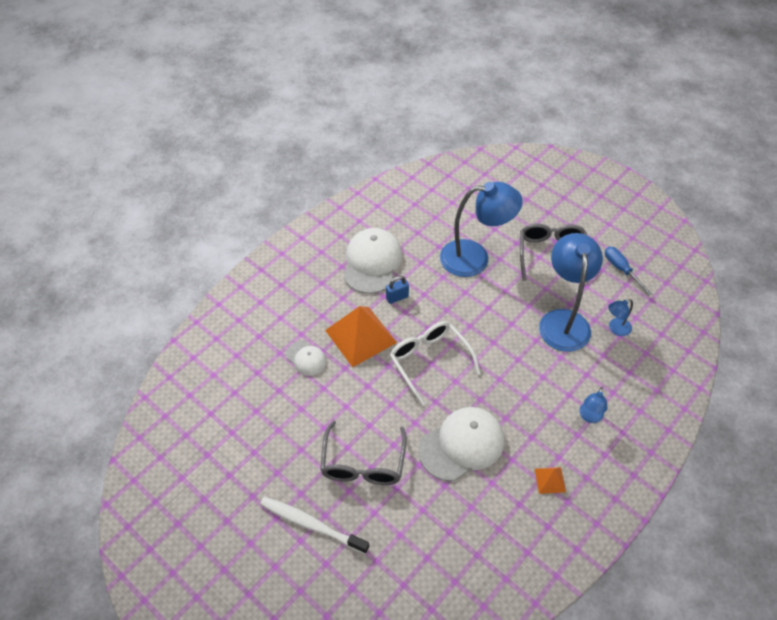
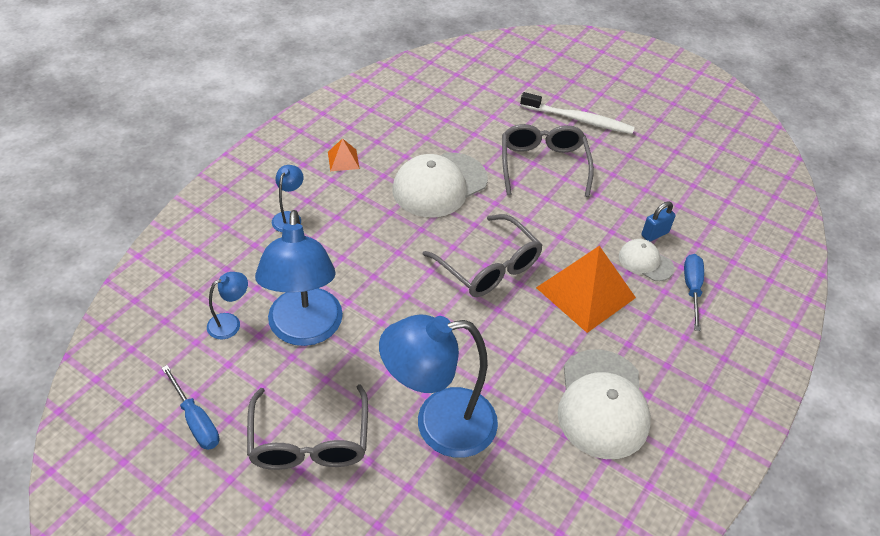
camera: 170 degrees right, 5 degrees down
blue padlock [386,276,409,304] -> blue padlock moved to [641,201,676,242]
white glasses [390,321,481,406] -> grey glasses [423,214,543,297]
none -> blue screwdriver [684,254,704,331]

